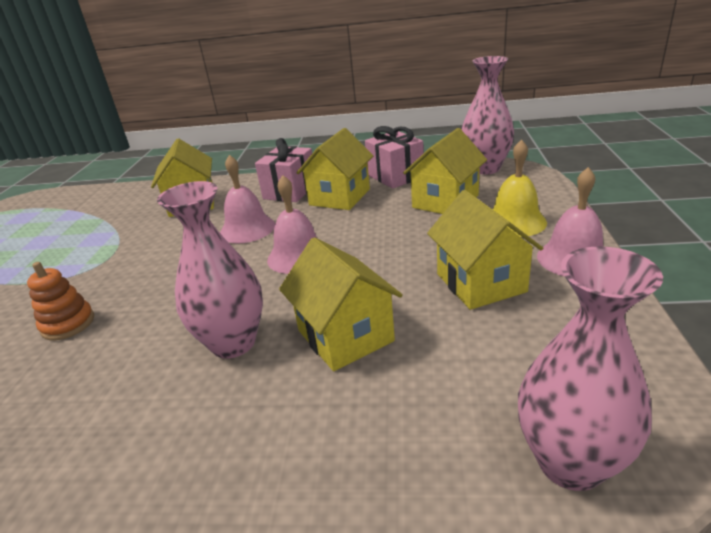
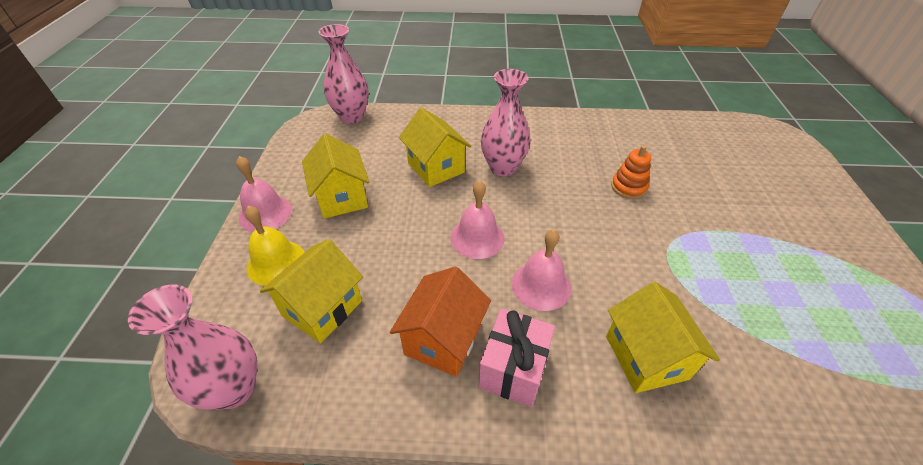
camera: 175 degrees right, 15 degrees up
yellow house [296,128,374,210] -> orange house [390,267,491,377]
pink gift [365,126,424,189] -> none

